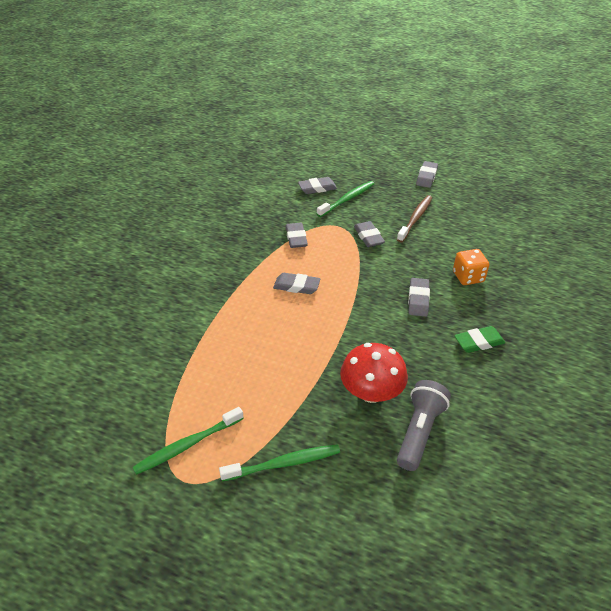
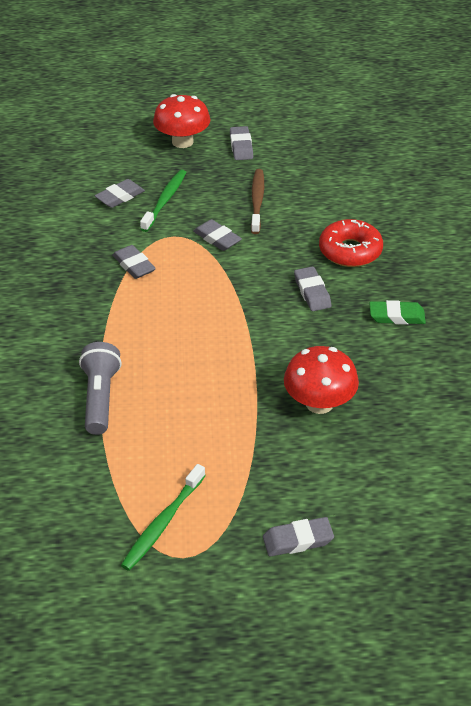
camera: 25 degrees left, 0 degrees up
green toothbrush [219,444,340,481] -> none
grey eraser [273,273,320,294] -> grey eraser moved to [263,517,334,557]
grey flashlight [397,380,451,471] -> grey flashlight moved to [79,342,122,435]
orange dice [453,249,489,285] -> red donut [319,219,383,267]
green eraser [454,326,505,353] -> green eraser turned 45 degrees clockwise [369,300,426,325]
none -> red mushroom [153,94,211,148]

